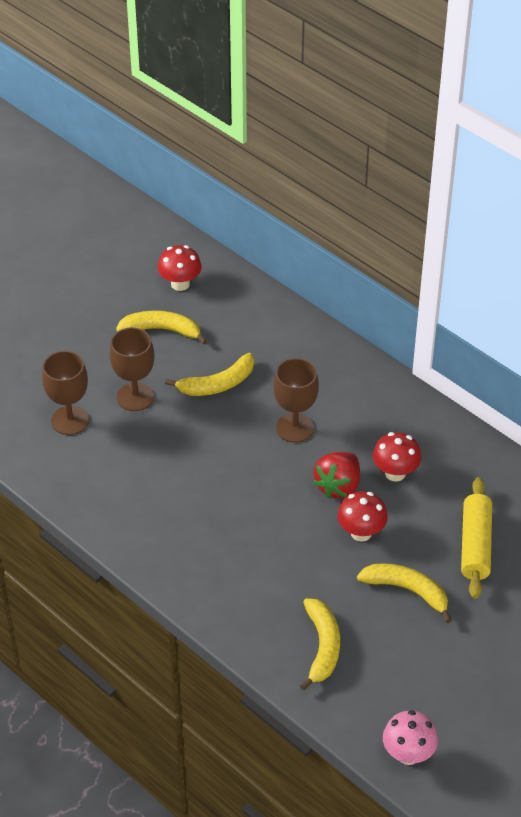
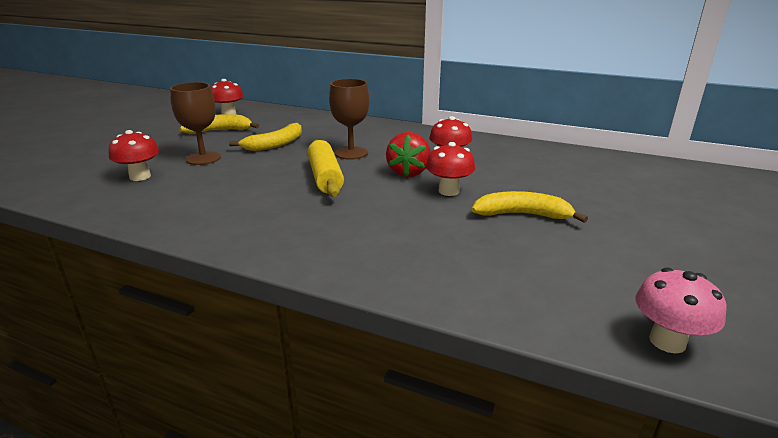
camera: 20 degrees left, 20 degrees down
brown goblet [42,351,89,435] -> red mushroom [109,130,159,181]
yellow banana [300,598,340,691] -> none
yellow rolling pin [461,477,492,599] -> yellow rolling pin moved to [307,140,344,197]

